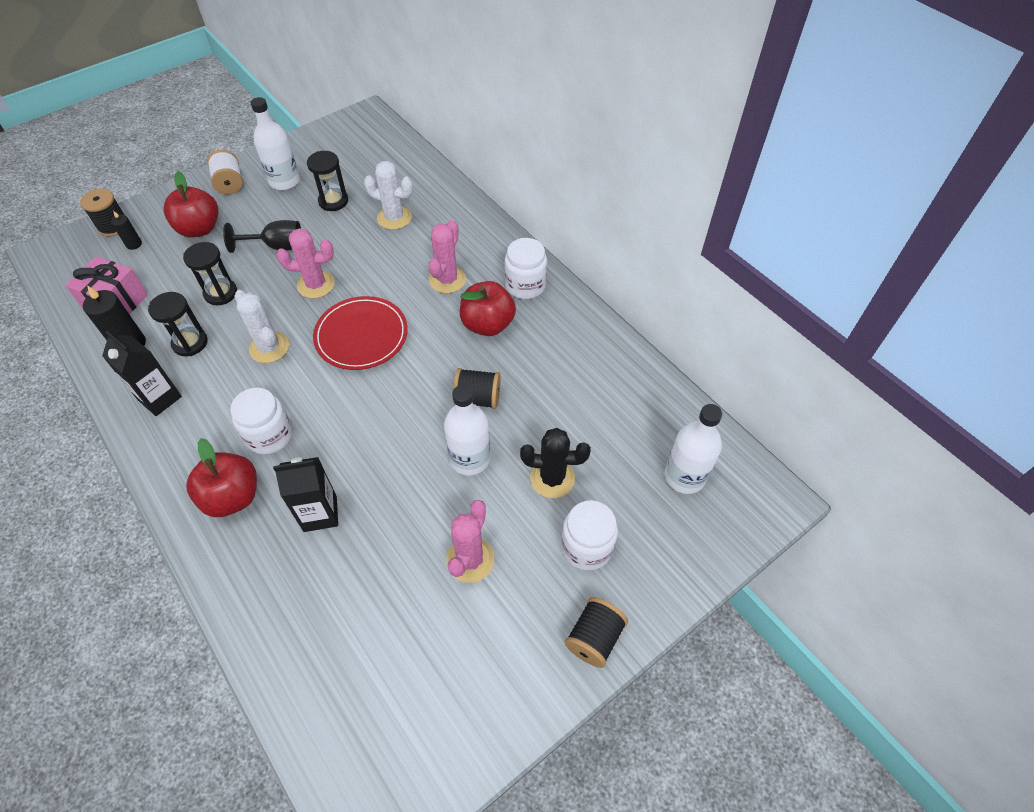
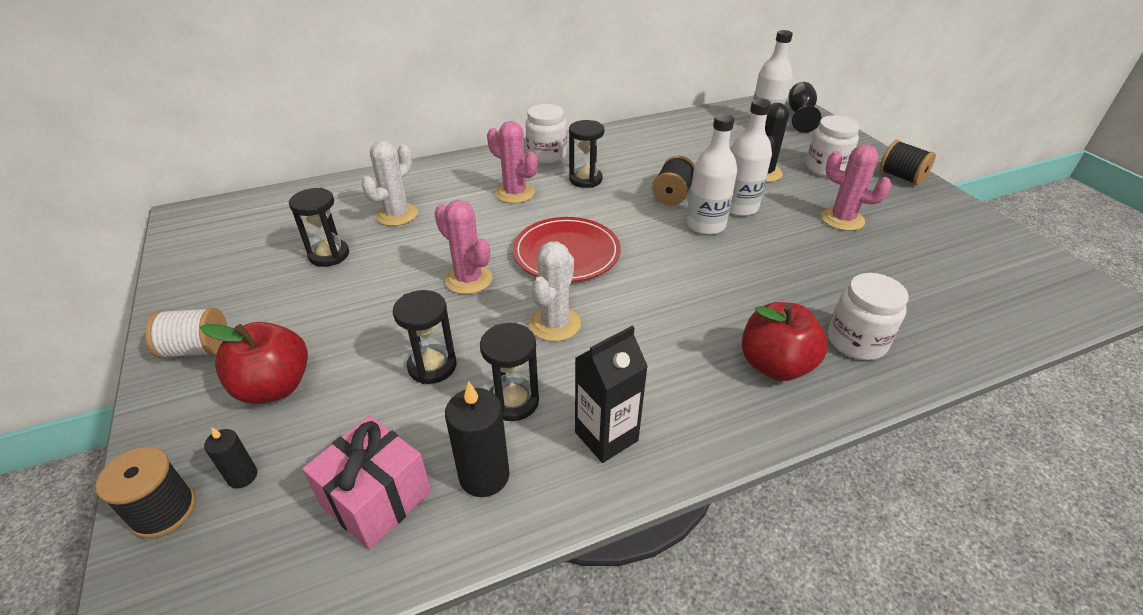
camera: 75 degrees left, 15 degrees down
black goblet [223,220,301,253] -> black goblet moved to [789,82,821,133]
white jar [230,388,292,454] -> white jar moved to [828,273,909,360]
white cactus [234,290,289,363] -> white cactus turned 45 degrees counterclockwise [529,242,581,342]
white bottle [251,97,300,190] -> white bottle moved to [686,114,737,235]
black carton [273,457,338,532] -> none
pink cactus [276,228,335,298] -> pink cactus turned 60 degrees counterclockwise [434,200,493,294]
red apple [460,281,516,336] -> black hourglass [569,120,604,188]

